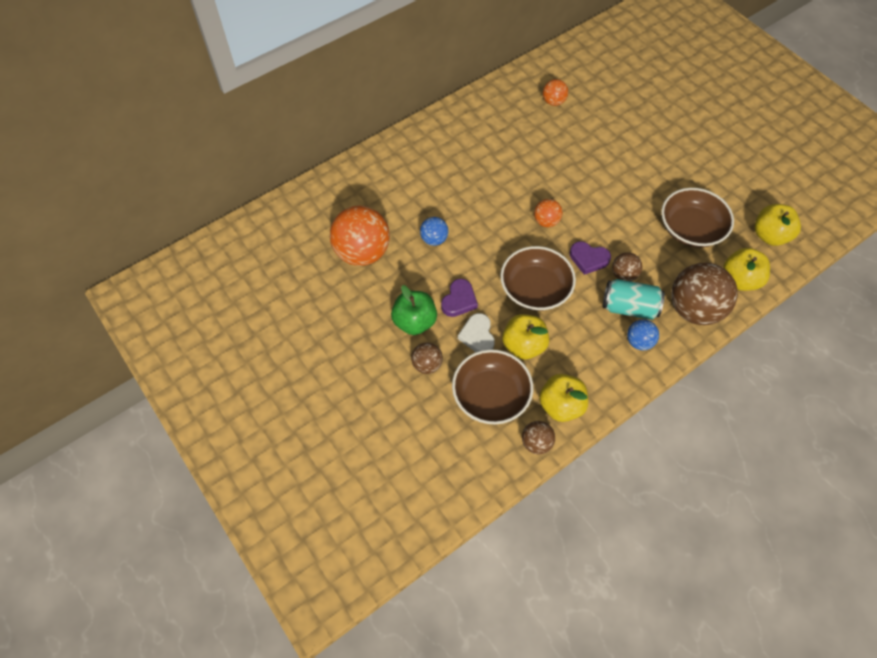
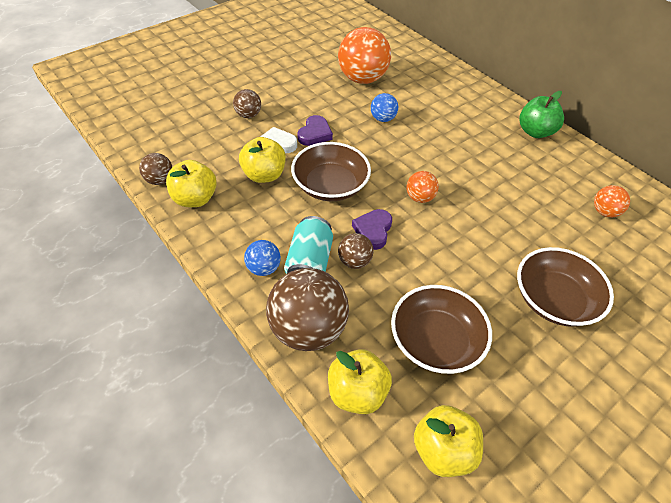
camera: 85 degrees right, 10 degrees down
green apple [391,285,437,335] -> green apple moved to [519,91,564,138]
purple heart [441,279,478,317] -> purple heart turned 90 degrees counterclockwise [298,115,333,146]
brown bowl [452,349,533,425] -> brown bowl moved to [517,247,614,327]

